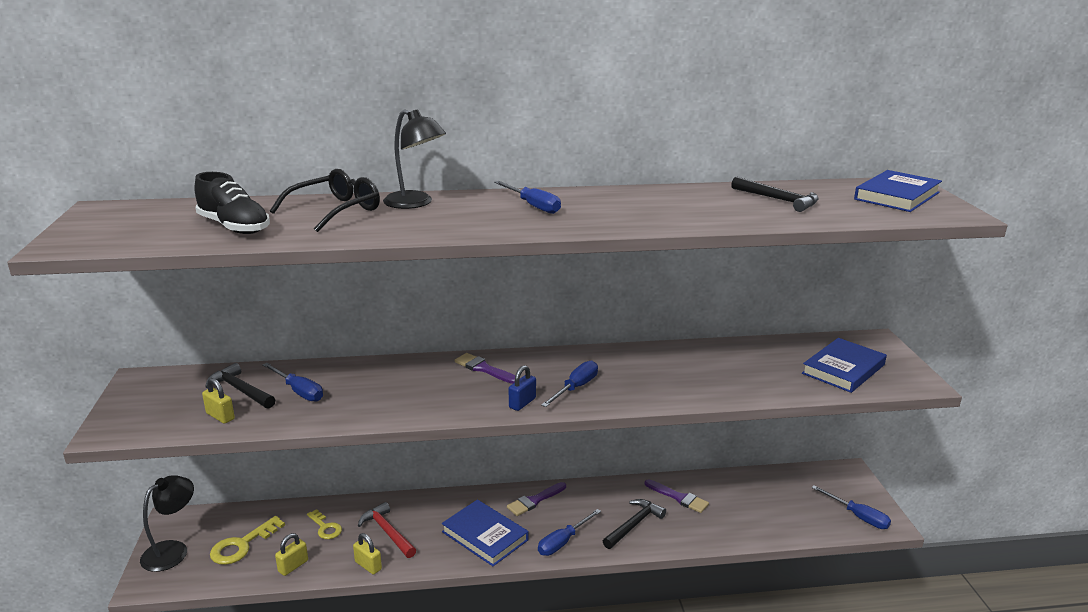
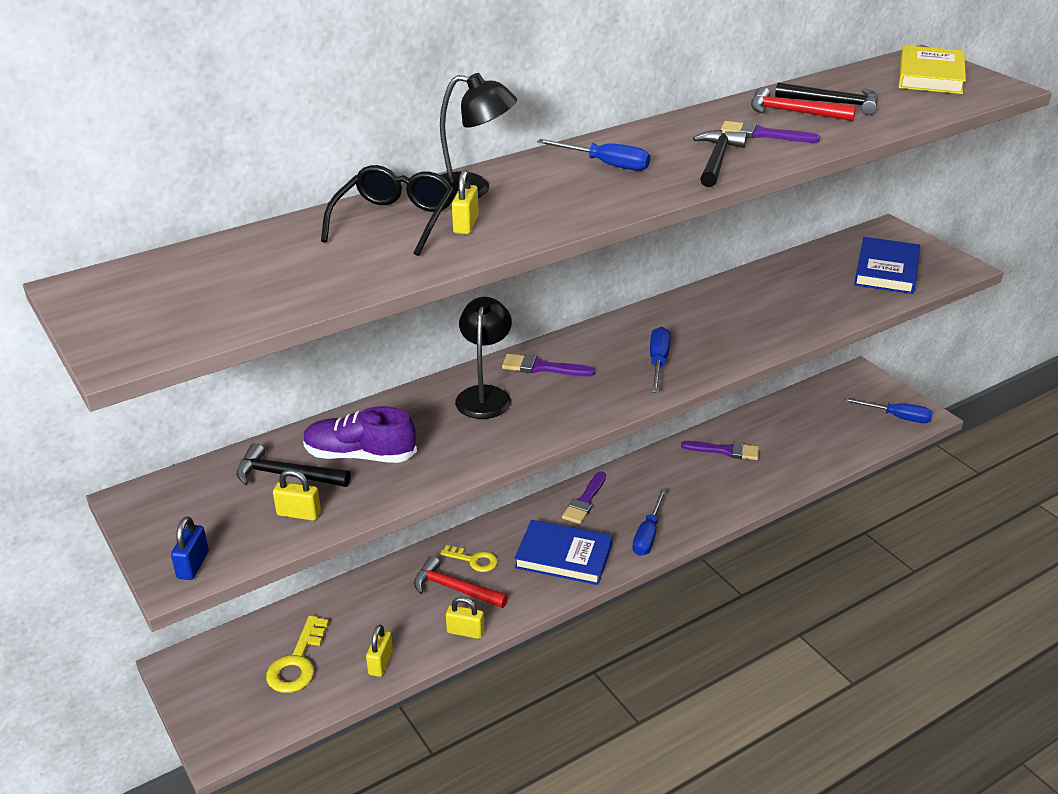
camera: 25 degrees left, 10 degrees up
black lamp [140,475,194,572] -> black lamp moved to [455,297,512,419]
black shoe [195,172,270,234] -> none
blue screwdriver [262,363,323,402] -> purple shoe [303,406,417,463]
yellow key [307,509,342,539] -> yellow key moved to [440,545,498,572]
blue padlock [509,365,536,411] -> blue padlock moved to [171,517,209,580]
black hammer [603,499,666,549] -> black hammer moved to [693,130,747,187]
blue book [854,170,942,212] -> yellow book [898,45,966,94]
none -> yellow padlock [452,170,479,234]
none -> purple brush [721,121,820,143]
none -> red hammer [751,87,856,121]

